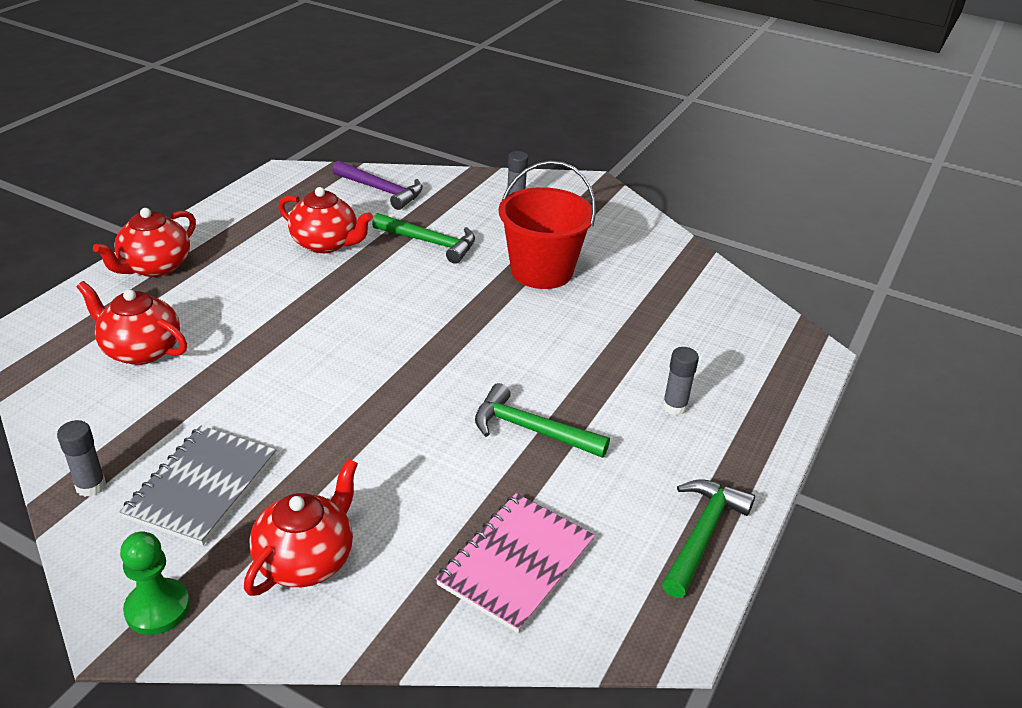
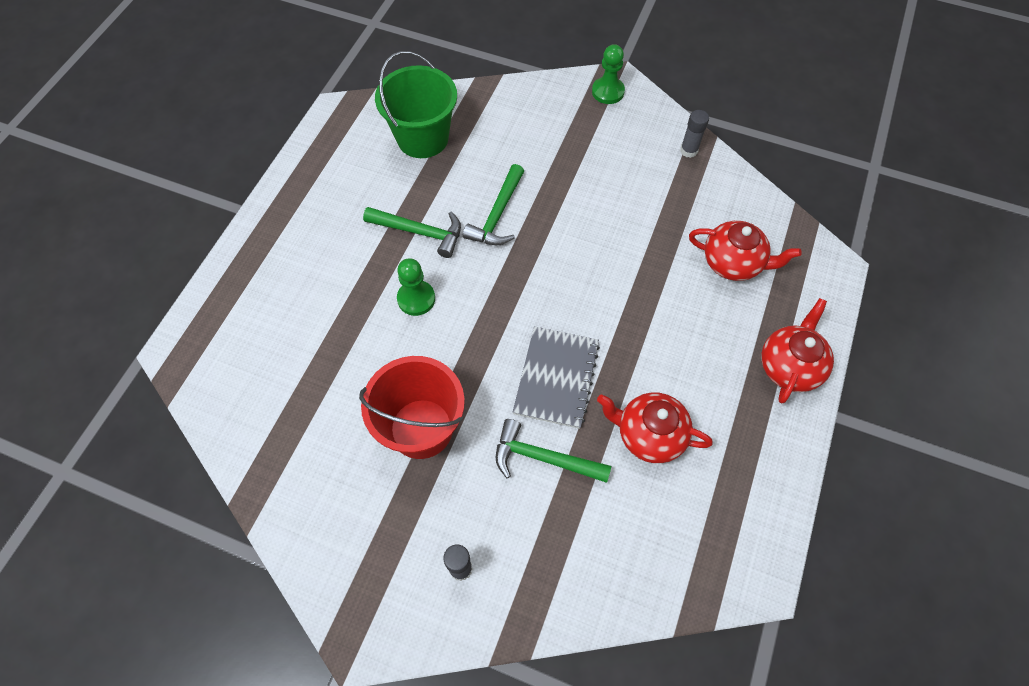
camera: 175 degrees right, 25 degrees up
grey notebook [120,425,276,546] -> grey notebook moved to [513,326,600,429]
red teapot [244,459,358,596] -> none
purple hammer [332,160,423,210] -> none
pink notebook [435,493,595,633] -> green bucket [375,51,457,158]
grey glue stick [662,347,699,415] -> none
green hammer [662,479,755,598] -> green hammer moved to [463,164,524,245]
none -> green pawn [397,258,435,316]

